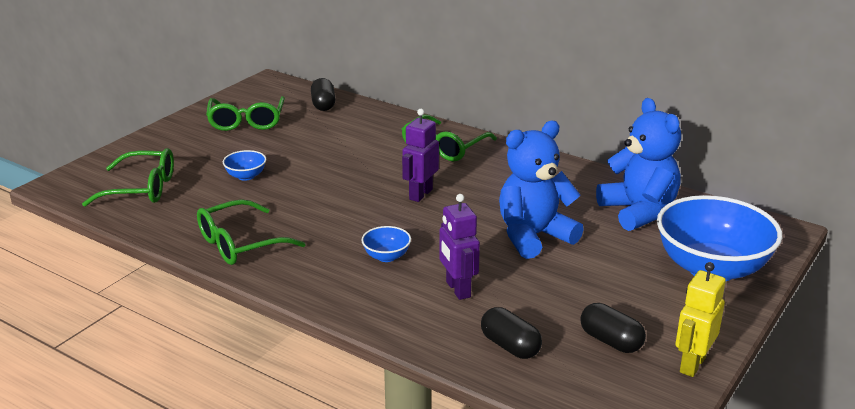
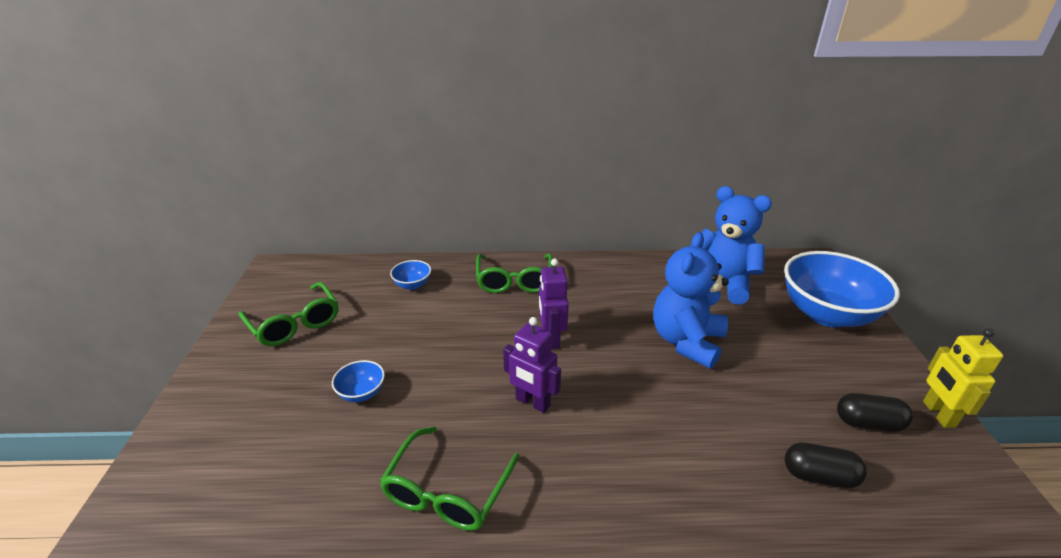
camera: 35 degrees left, 5 degrees up
green glasses [82,148,174,206] -> none
black capsule [311,78,336,111] -> none
blue bowl [362,226,411,262] -> blue bowl moved to [390,260,431,290]
purple robot [439,194,480,300] -> purple robot moved to [503,317,561,413]

